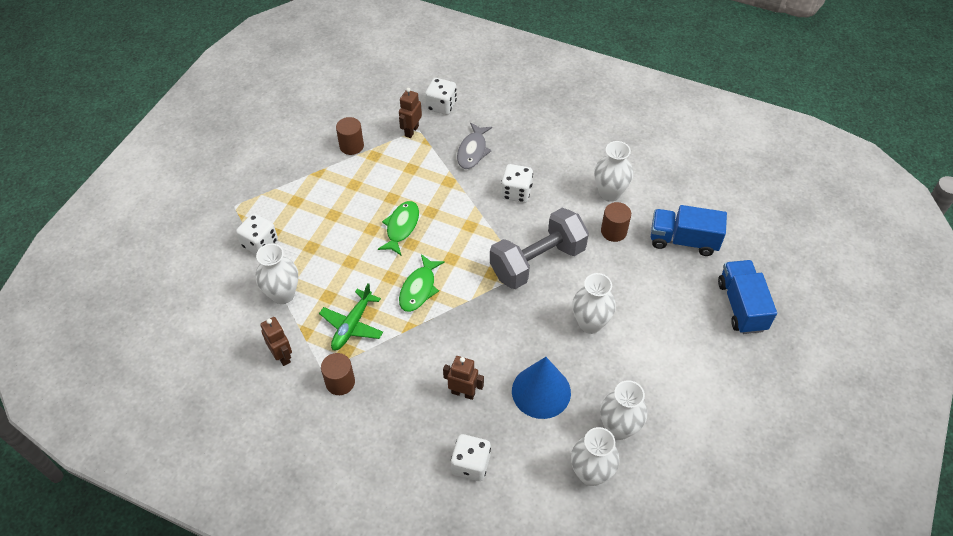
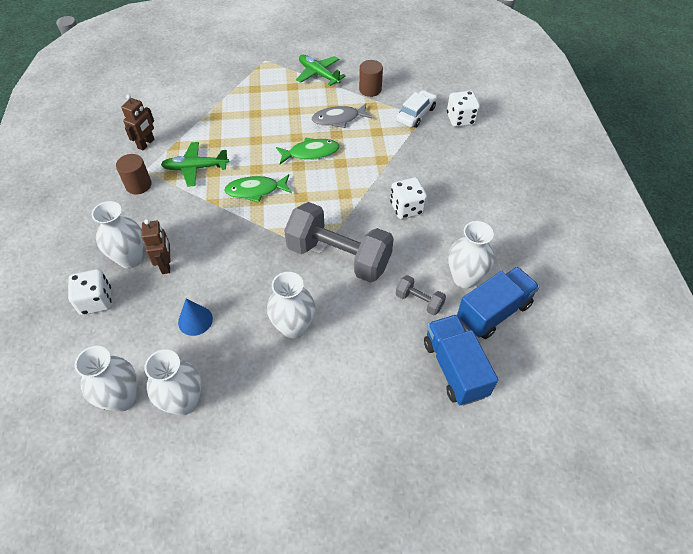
camera: 60 degrees right, 0 degrees up
white dice [236,213,278,254] -> none
white vase [256,244,298,304] -> white vase moved to [92,201,143,269]
brown robot [399,88,422,138] -> white car [397,90,437,128]
grey fish [457,122,492,169] -> grey fish moved to [311,104,372,128]
blue cone [512,357,571,419] -> blue cone [178,298,213,336], size x0.56
brown cylinder [601,202,631,242] -> grey dumbbell [396,275,446,316]
blue truck [718,260,777,334] -> blue truck moved to [457,267,540,339]
none -> green plane [296,55,346,86]

